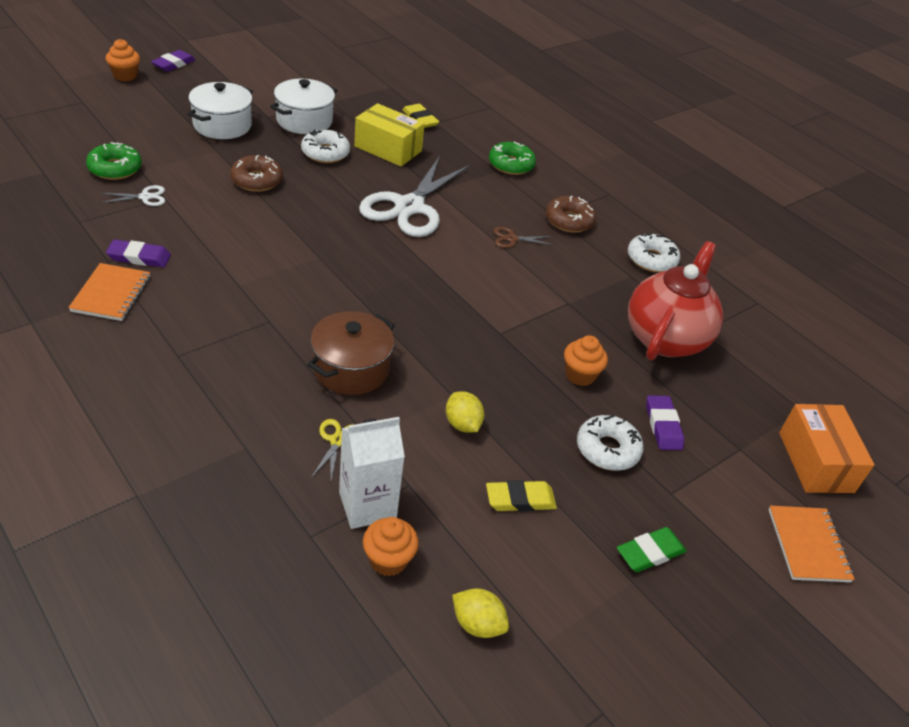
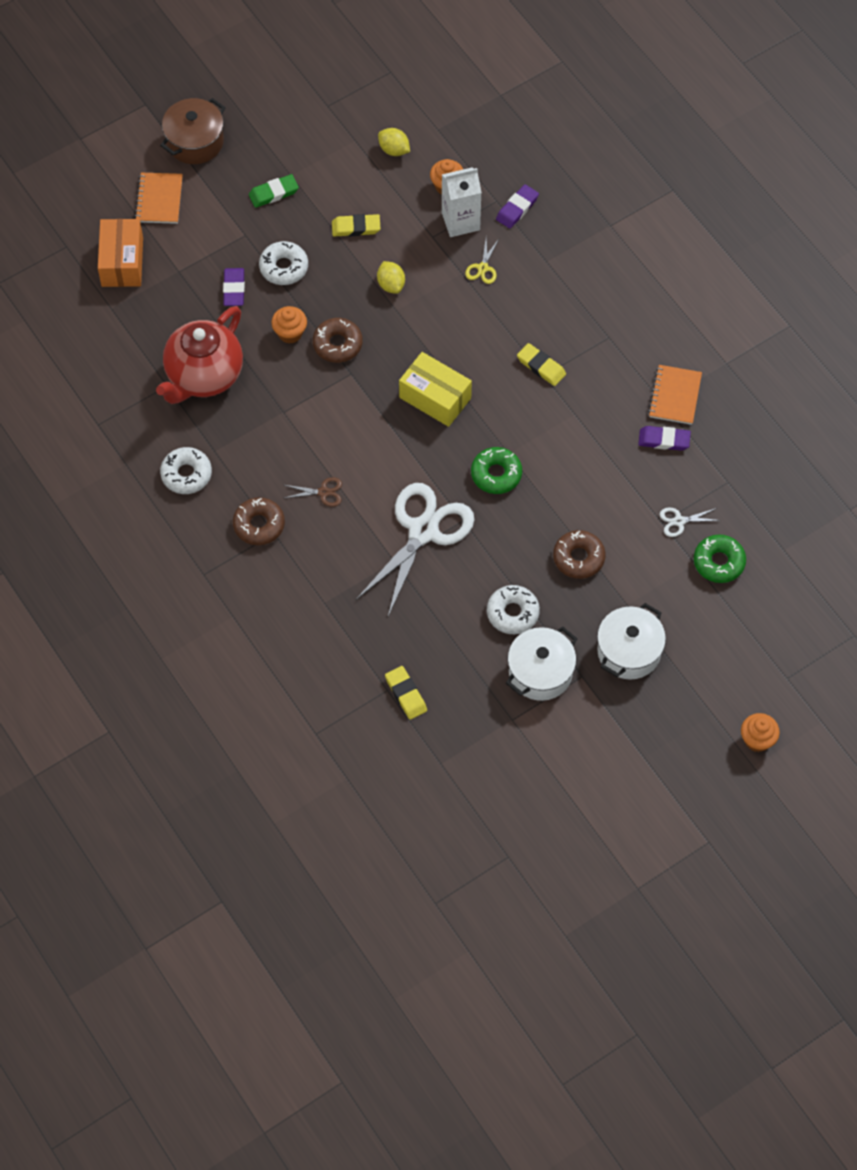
camera: 170 degrees left, 20 degrees up
purple eraser [151,50,195,72] -> purple eraser moved to [496,184,539,229]
brown pot [307,311,395,395] -> brown pot moved to [160,98,226,164]
yellow box [354,103,425,166] -> yellow box moved to [399,352,472,427]
green donut [489,141,536,175] -> green donut moved to [471,447,522,494]
none -> brown donut [313,318,363,363]
none -> yellow eraser [517,343,566,386]

